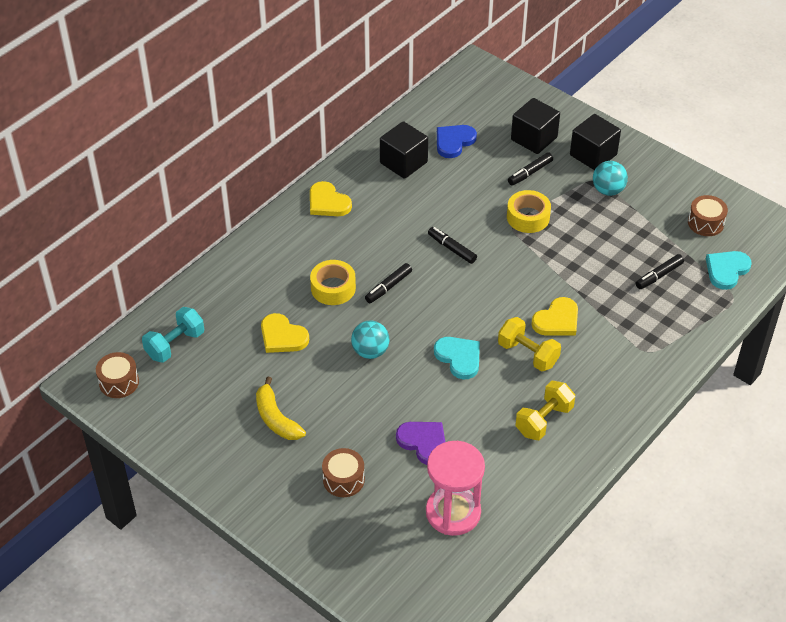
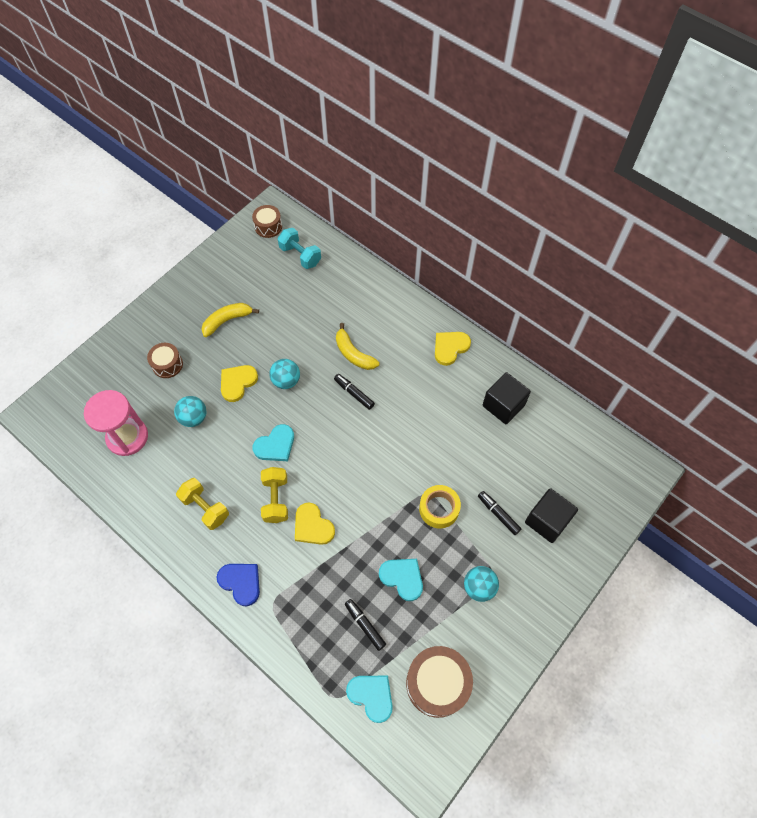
camera: 90 degrees right, 15 degrees up
yellow heart [261,313,309,353] -> yellow heart moved to [221,365,258,402]
yellow tape [310,260,356,305] -> yellow banana [336,323,379,370]
purple heart [396,422,445,465] -> turquoise ball [174,396,207,427]
black marker [428,227,477,264] -> none
blue heart [437,125,477,158] -> blue heart moved to [217,564,260,606]
yellow dumbbell [498,317,561,372] -> yellow dumbbell turned 45 degrees counterclockwise [261,467,288,523]
black cube [570,114,621,170] -> none
brown drum [688,195,728,236] -> brown drum [406,646,473,718], size x1.69
none -> turquoise heart [379,559,423,601]

